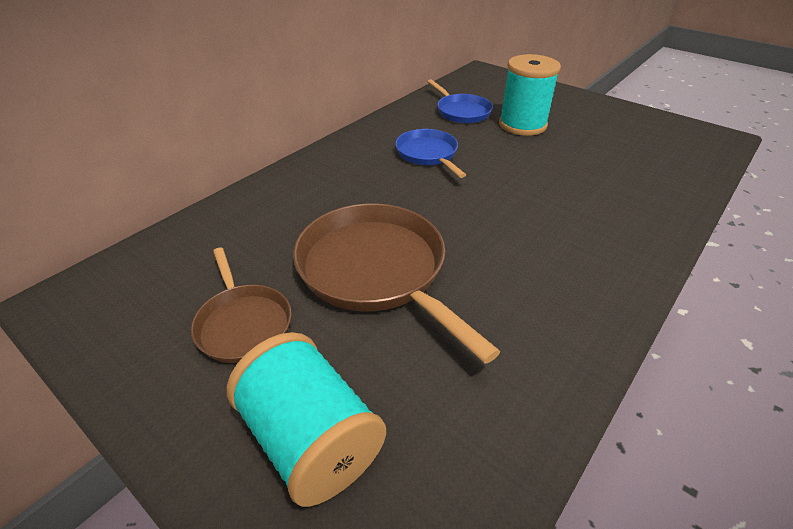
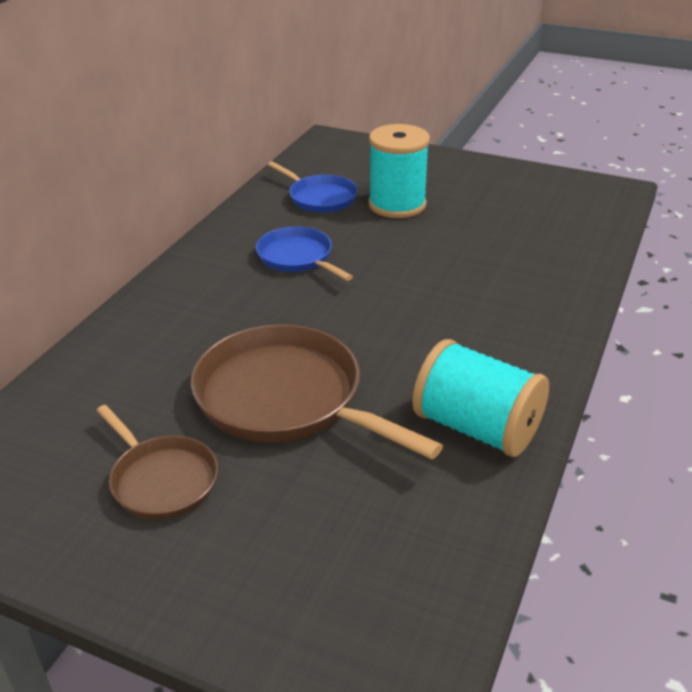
camera: 15 degrees left, 5 degrees down
turquoise spool [227,332,386,507] -> turquoise spool moved to [412,339,549,457]

